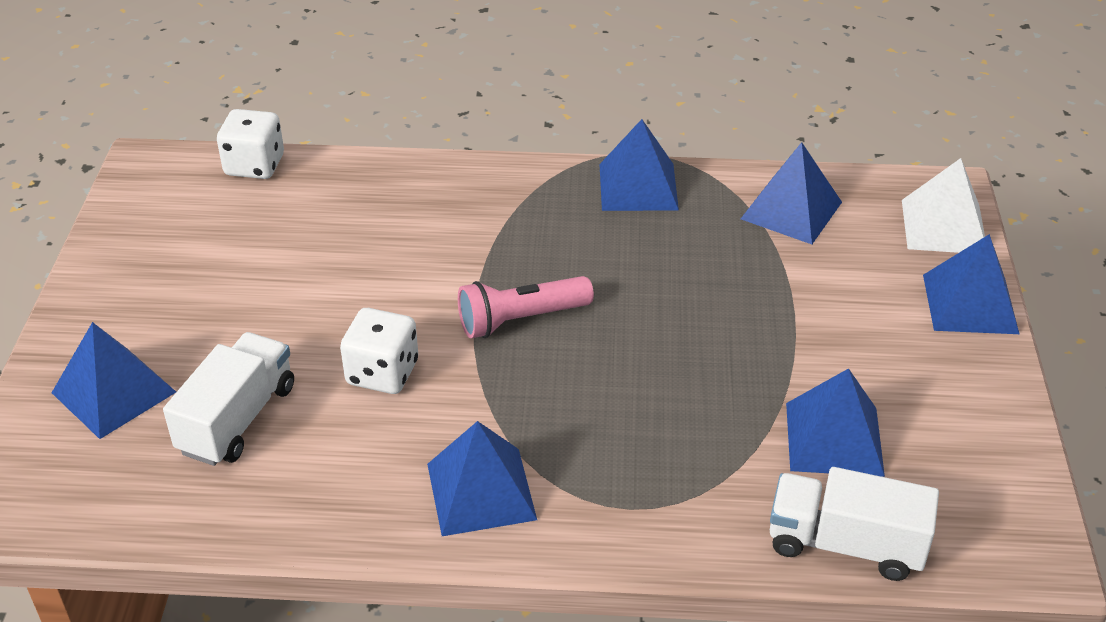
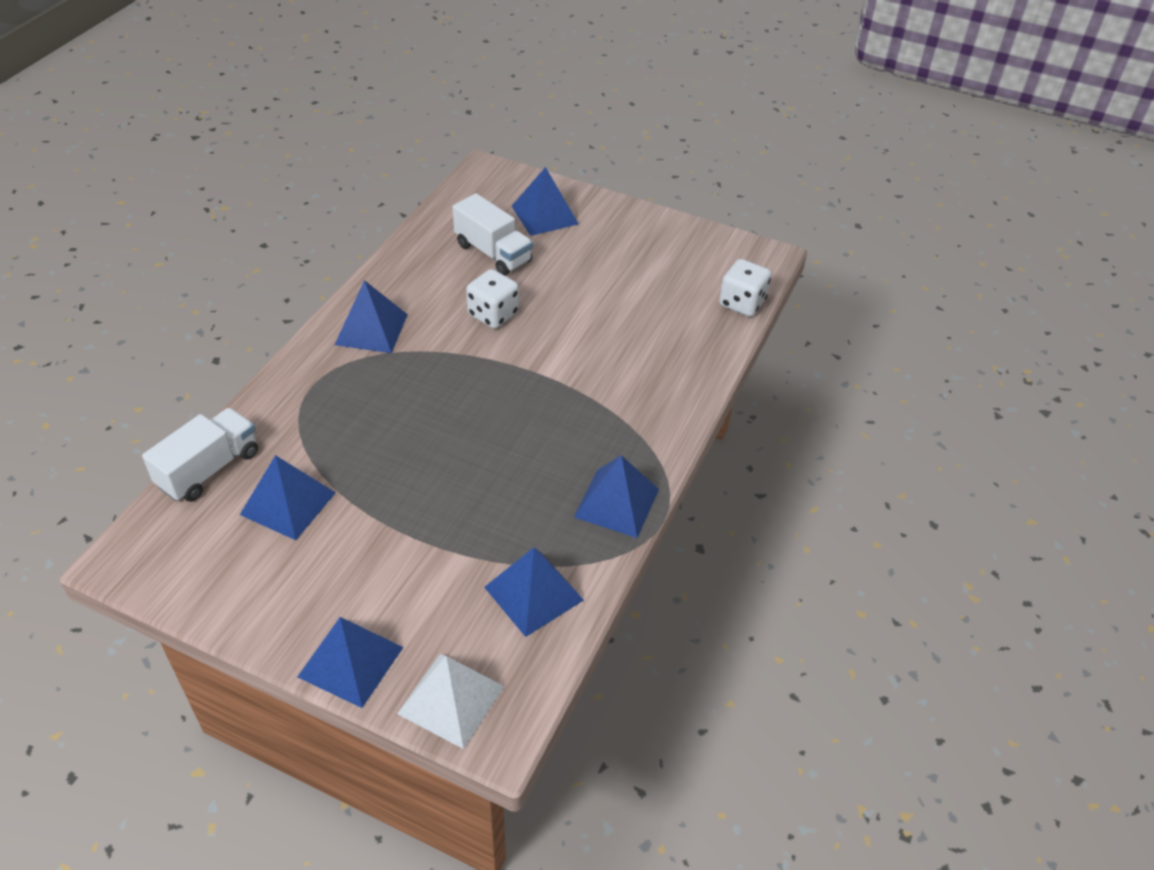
camera: 110 degrees right, 5 degrees up
pink flashlight [458,276,594,339] -> none

